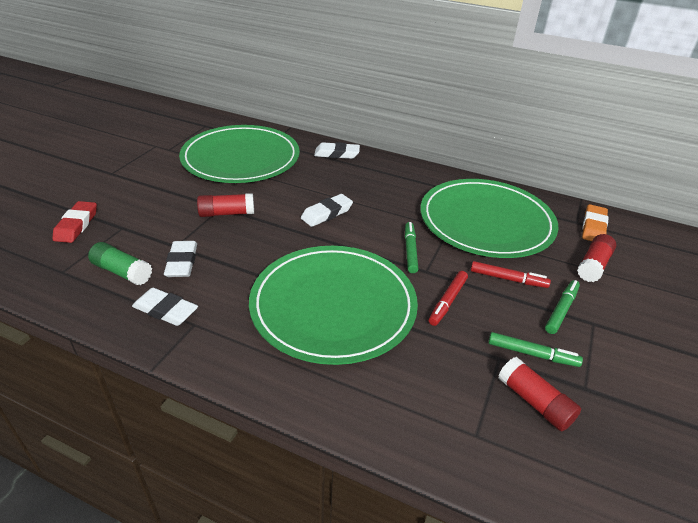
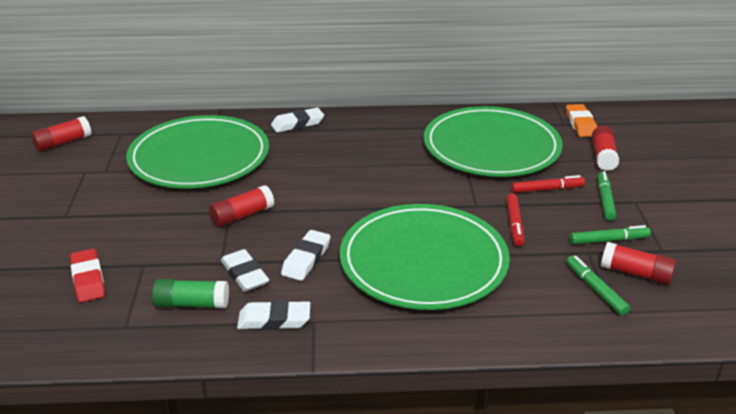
camera: 25 degrees left, 5 degrees down
white eraser [301,194,353,227] -> white eraser moved to [281,230,330,281]
green marker [405,222,418,273] -> green marker moved to [567,256,630,315]
none -> red glue stick [31,116,91,152]

